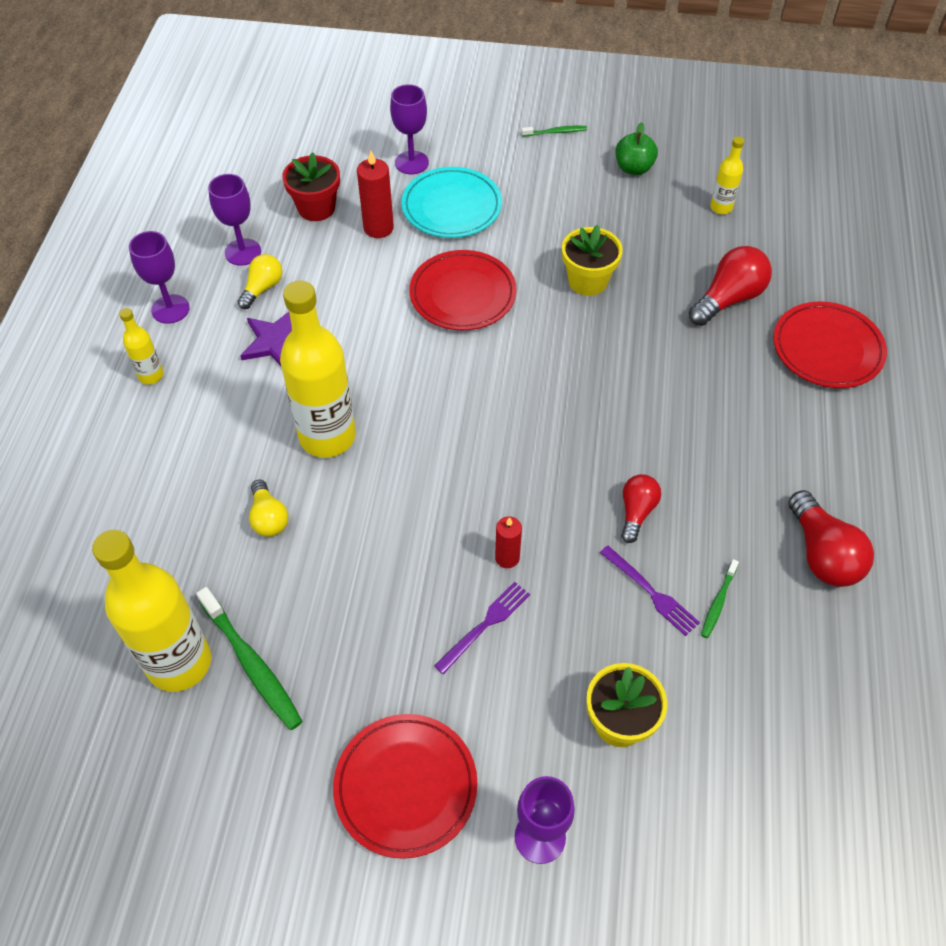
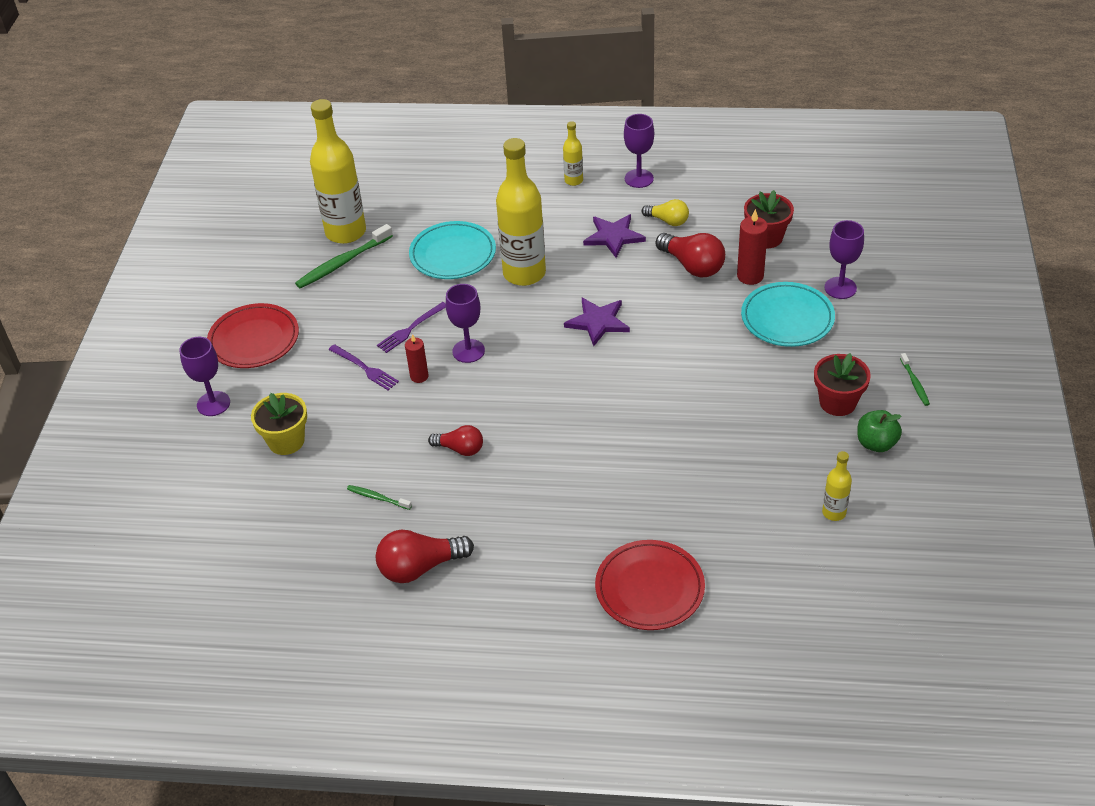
camera: 90 degrees right, 10 degrees down
purple goblet [208,174,261,266] -> purple goblet moved to [446,284,485,363]
yellow light bulb [249,479,288,537] -> turquoise plate [409,221,496,279]
red plate [409,250,517,330] -> none
yellow flower pot [562,225,623,296] -> none
purple fork [600,545,700,636] -> purple fork moved to [377,302,446,353]
red light bulb [689,246,772,326] -> red light bulb moved to [656,233,725,277]
none -> purple star [564,298,630,346]
none -> red flower pot [814,353,871,416]

